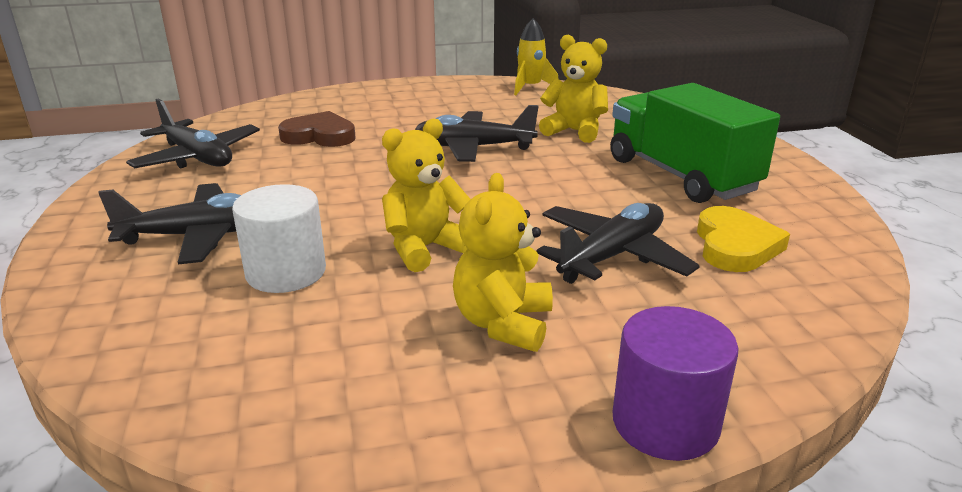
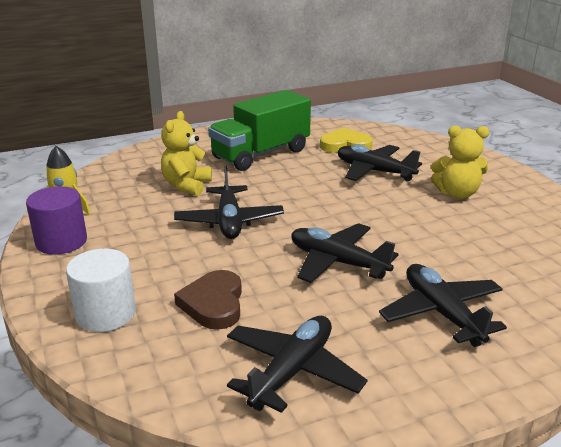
camera: 100 degrees left, 0 degrees up
white cylinder [232,184,326,293] -> white cylinder moved to [66,249,136,332]
yellow teddy bear [382,119,471,272] -> none
purple cylinder [613,306,739,461] -> purple cylinder moved to [26,186,87,255]
none -> black plane [291,223,398,283]

